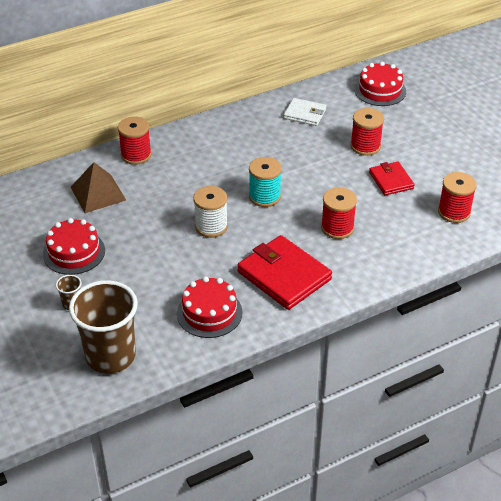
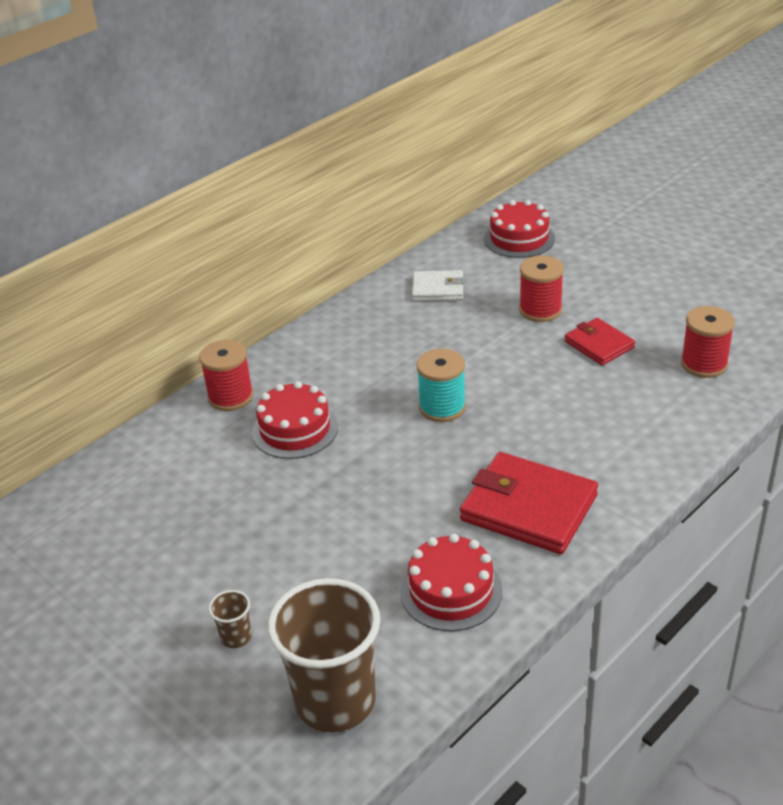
camera: 15 degrees left, 5 degrees down
red cake [43,218,105,275] -> red cake moved to [252,381,338,459]
brown pyramid [71,162,126,213] -> none
white spool [193,186,228,238] -> none
red spool [321,187,357,239] -> none

